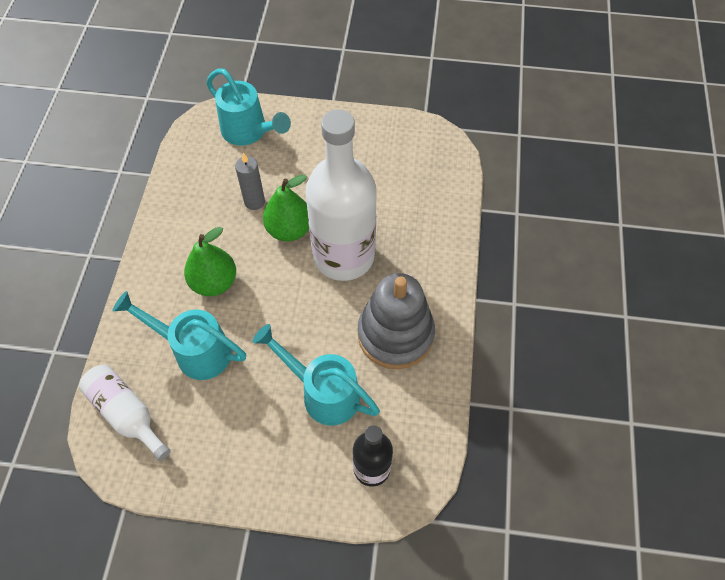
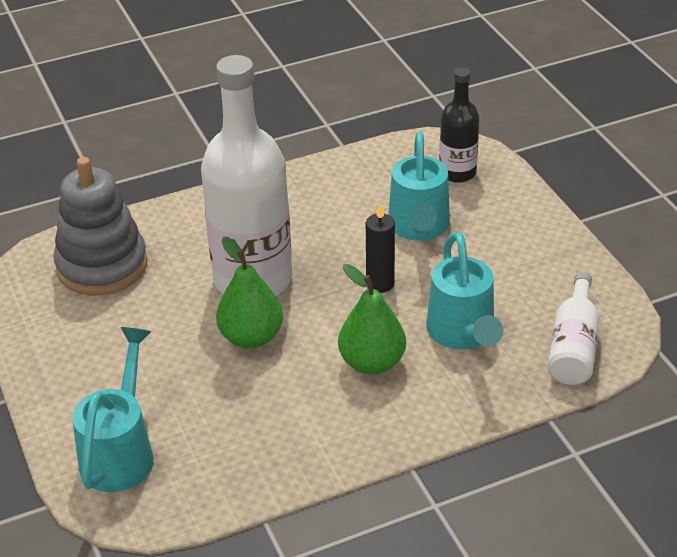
camera: 120 degrees left, 20 degrees down
grey candle [235,153,265,210] -> none
grey stacking toy [358,273,435,369] -> grey stacking toy moved to [54,157,148,296]
none -> black candle [366,204,395,293]

